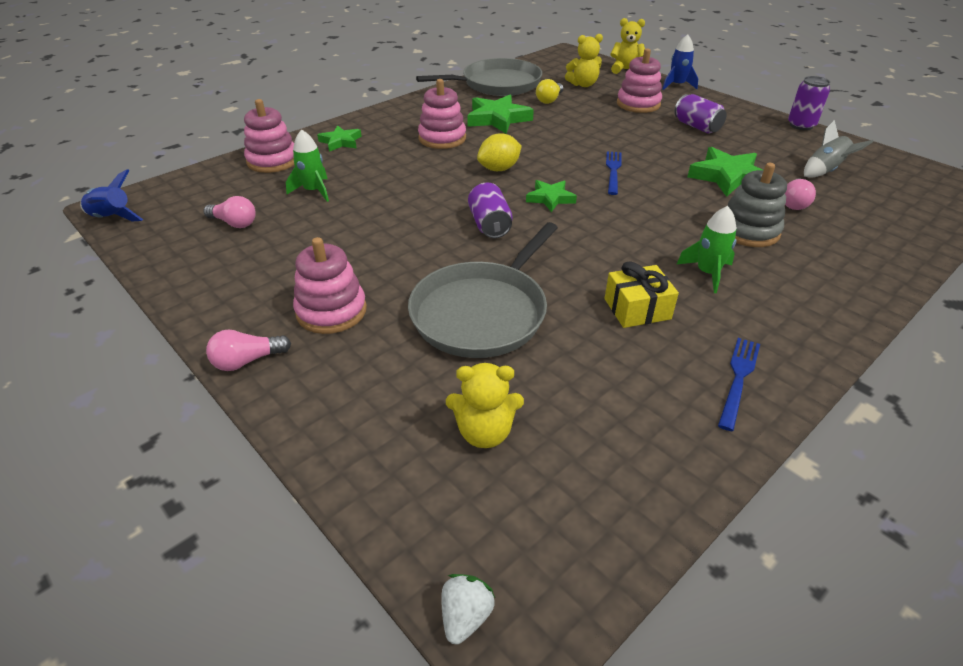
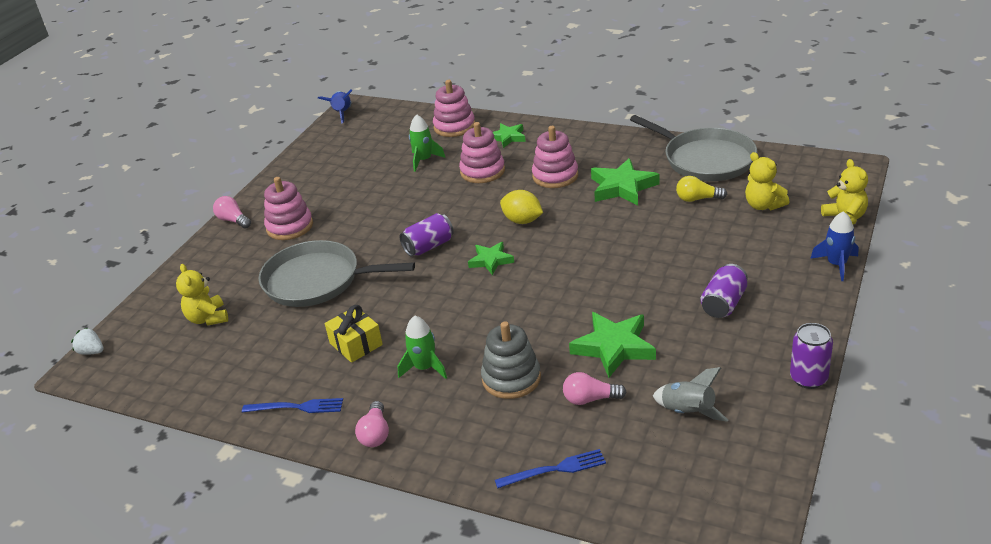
camera: 70 degrees right, 5 degrees down
pink light bulb [204,196,256,228] -> pink light bulb moved to [355,401,389,447]
white strawberry [441,574,495,644] -> white strawberry turned 150 degrees counterclockwise [71,328,103,355]
blue fork [606,151,621,195] -> blue fork moved to [495,449,606,489]
pink stacking toy [617,48,662,113] -> pink stacking toy moved to [459,122,505,183]

